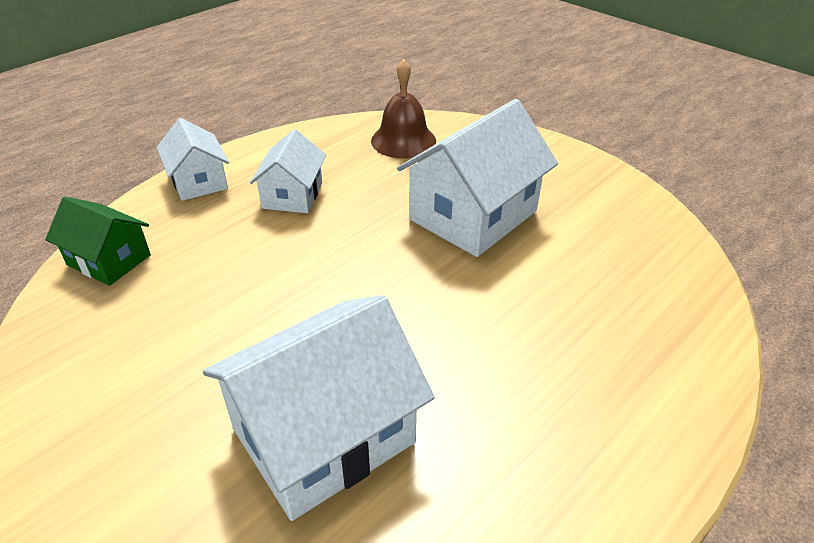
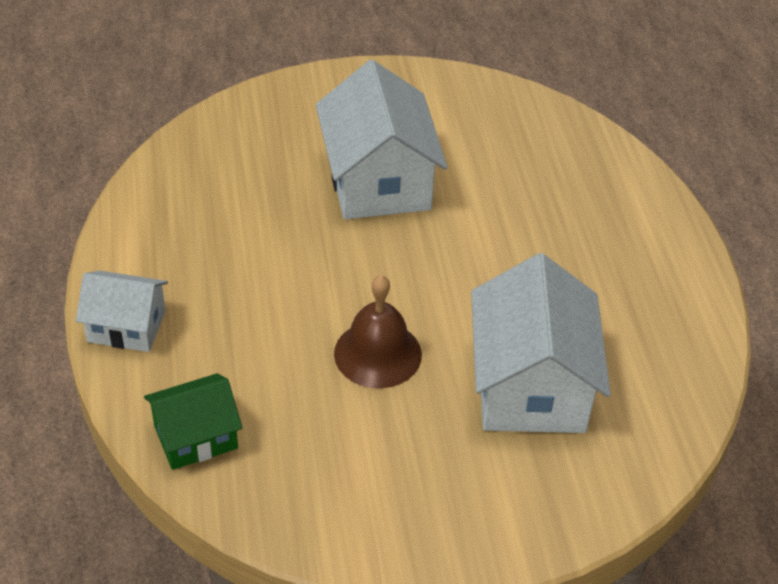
camera: 55 degrees left, 5 degrees up
white house [250,129,326,213] -> none
brown bell [371,59,436,159] -> brown bell moved to [334,275,422,388]

